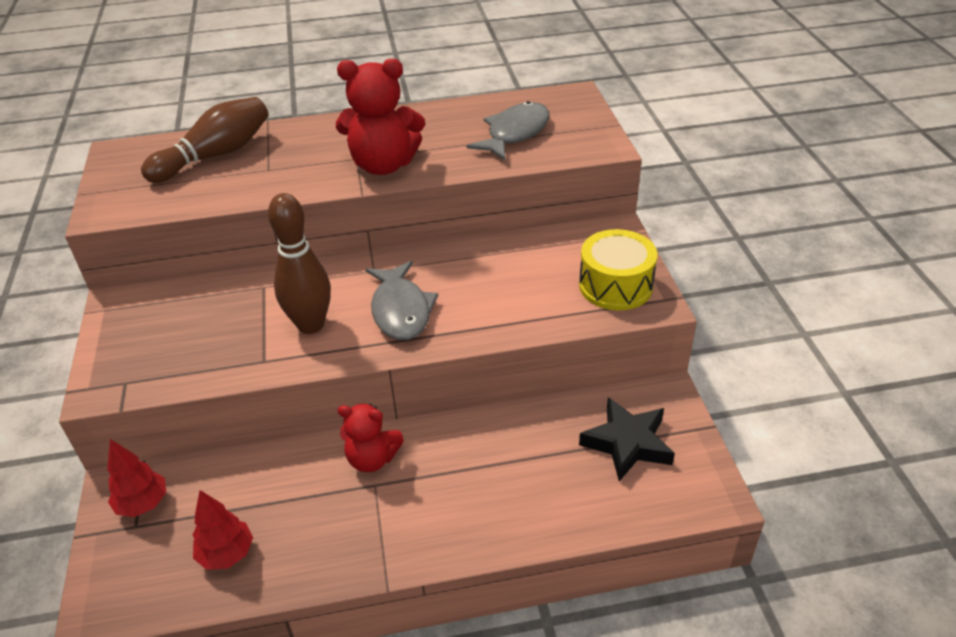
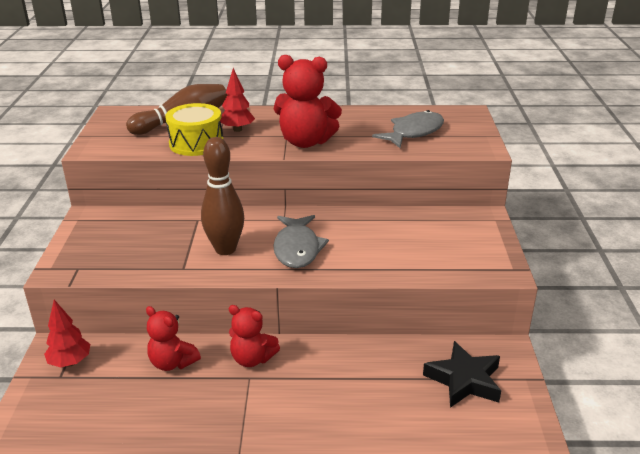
camera: 10 degrees right, 10 degrees down
red tree [193,490,253,570] -> red tree moved to [220,68,255,132]
yellow drum [579,229,658,310] -> yellow drum moved to [165,103,223,156]
none -> red teddy bear [146,306,201,371]

